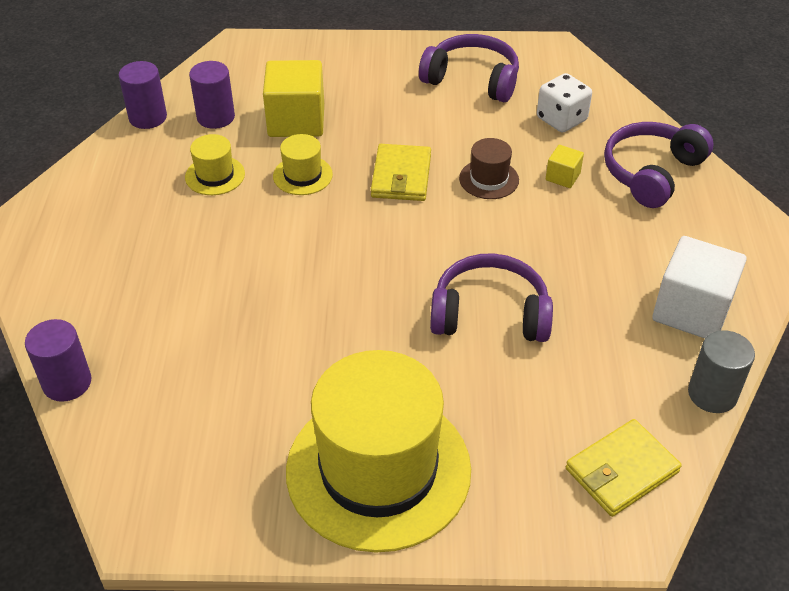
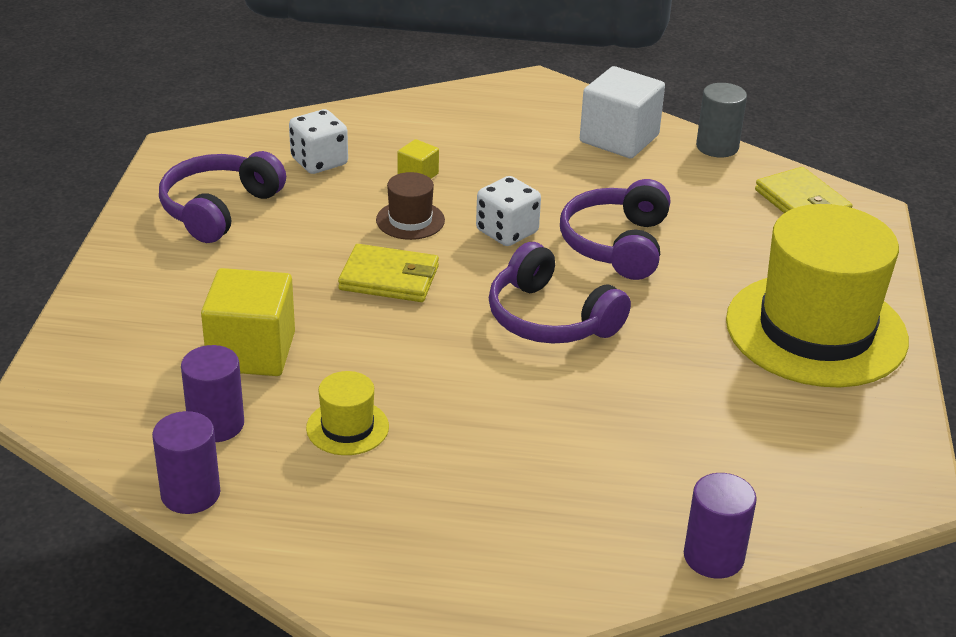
camera: 85 degrees left, 10 degrees down
yellow hat [273,134,333,195] -> none
purple headphones [604,122,714,208] -> purple headphones moved to [489,242,631,344]
none -> white dice [476,176,541,246]

